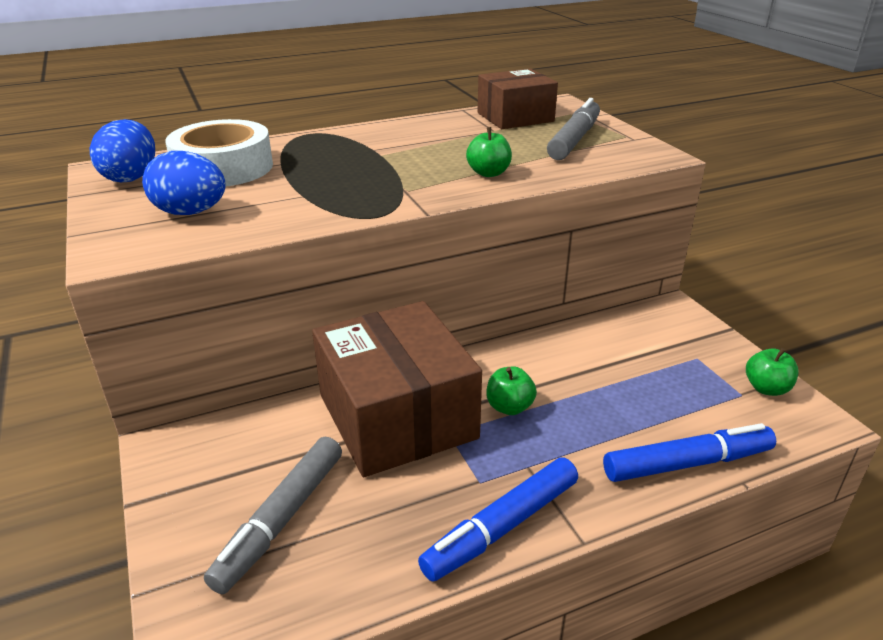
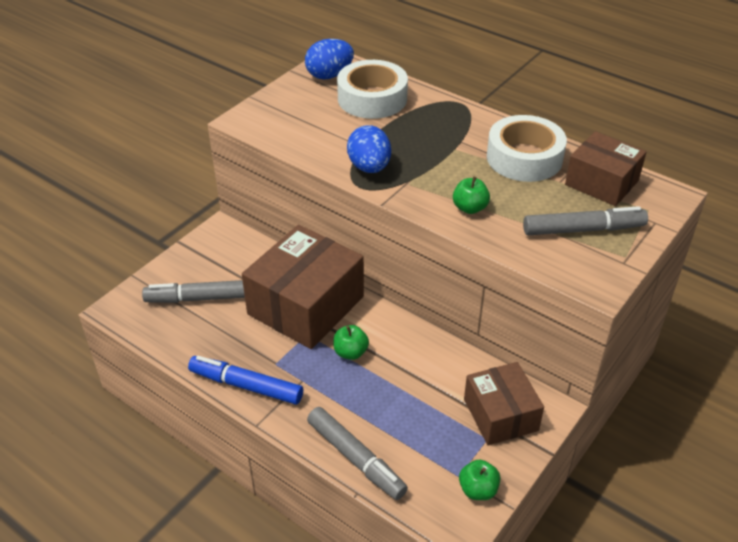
camera: 60 degrees right, 10 degrees up
blue egg [142,151,226,215] -> blue egg moved to [347,125,391,173]
blue marker [603,423,776,482] -> grey marker [307,407,408,500]
none -> brown box [464,362,544,445]
none -> white tape [487,115,567,182]

